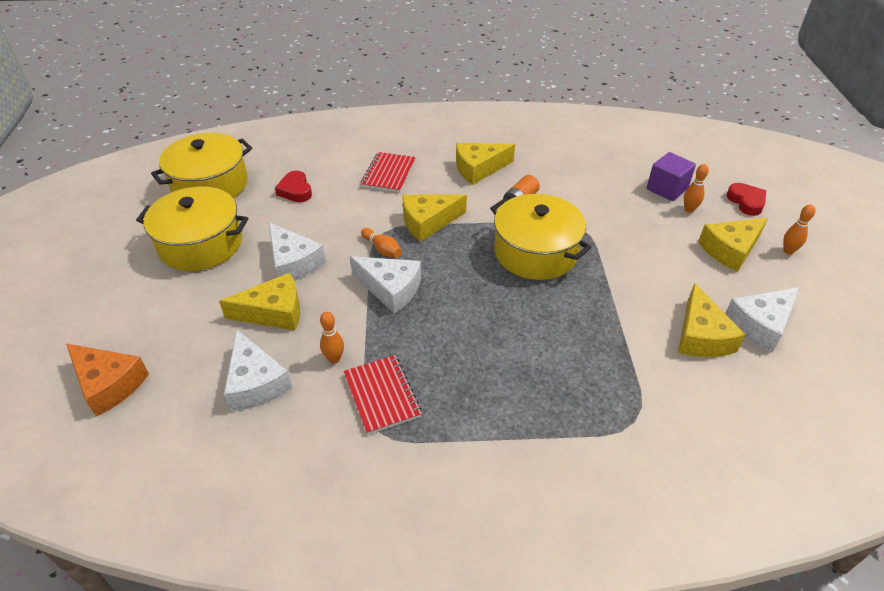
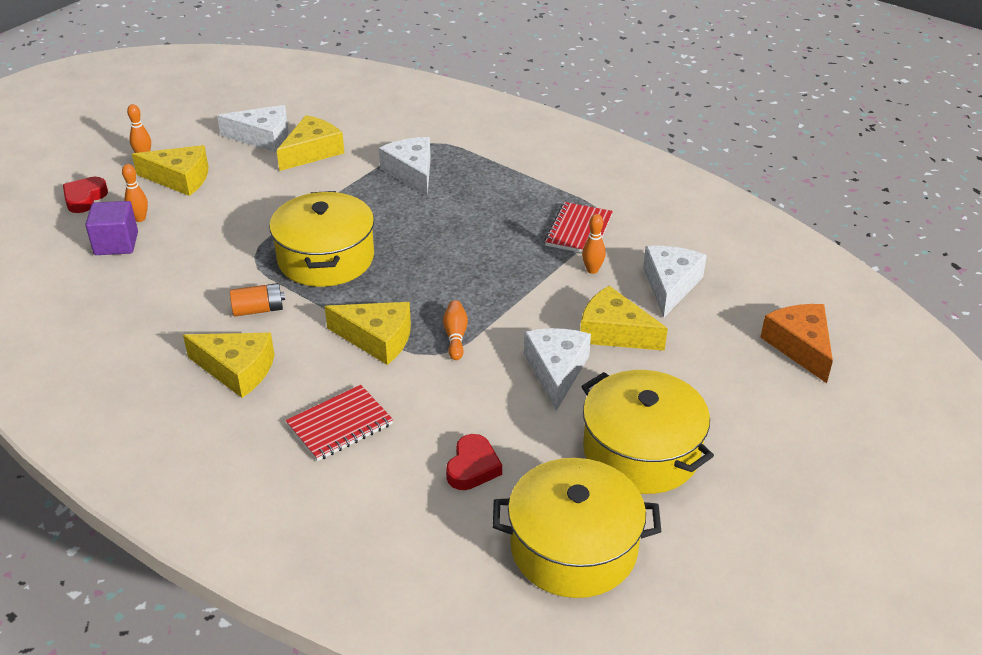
camera: 140 degrees left, 5 degrees down
white cheese [350,256,421,313] -> white cheese moved to [379,137,431,197]

